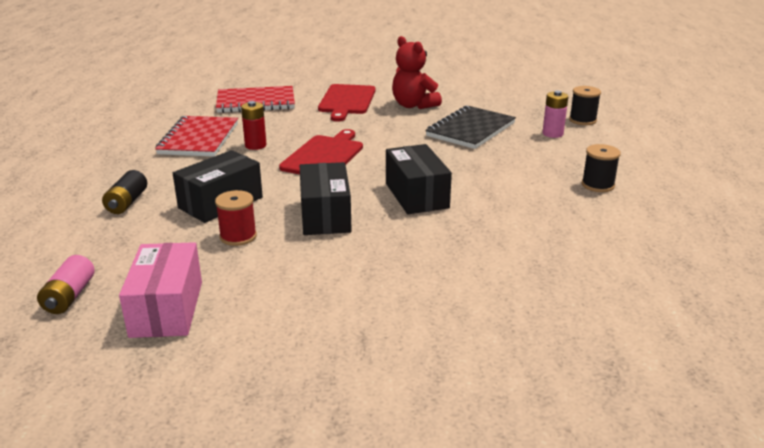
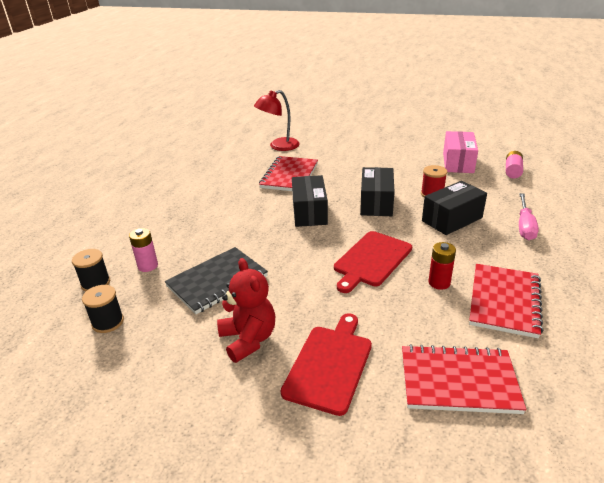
camera: 165 degrees left, 5 degrees up
black battery [102,170,147,214] -> pink screwdriver [519,193,539,240]
black spool [582,144,621,192] -> black spool moved to [82,285,124,333]
none -> red lamp [254,90,300,151]
none -> red notebook [259,156,318,191]

